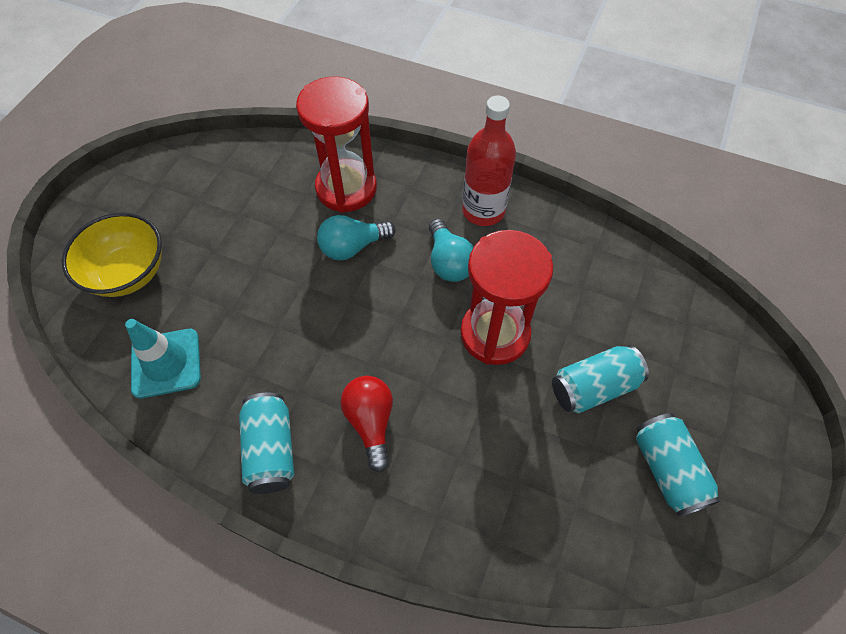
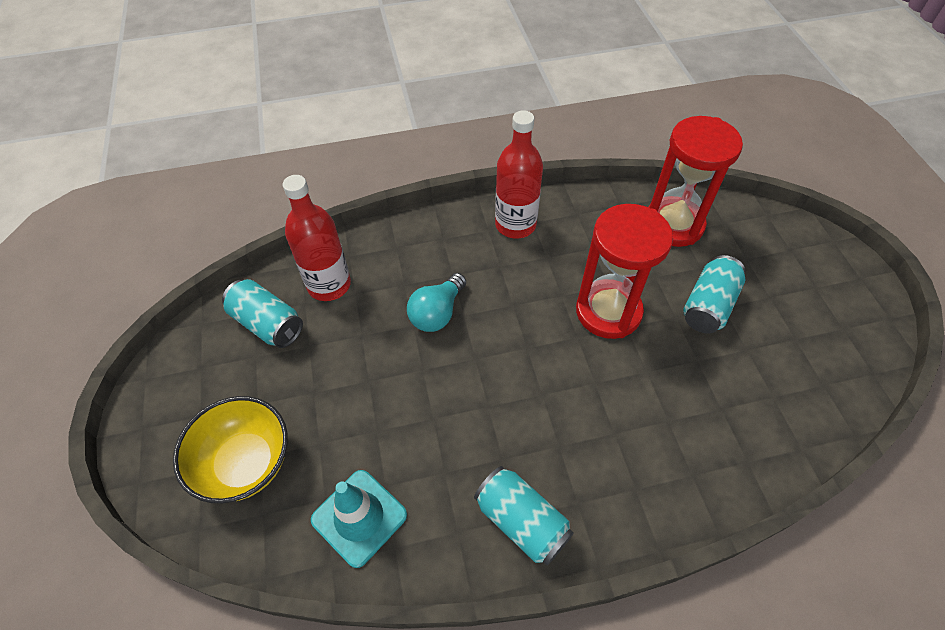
camera: 35 degrees left, 5 degrees down
red hourglass [296,77,377,213] -> red hourglass moved to [648,116,743,247]
red light bulb [341,376,393,473] -> none
turquoise light bulb [429,219,473,282] -> none
turquoise can [636,413,720,517] -> turquoise can moved to [222,279,303,348]
none -> red bottle [283,175,351,301]

